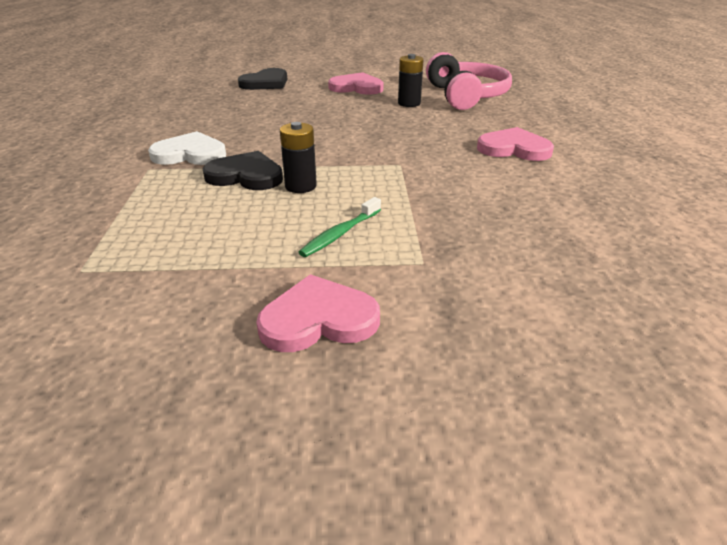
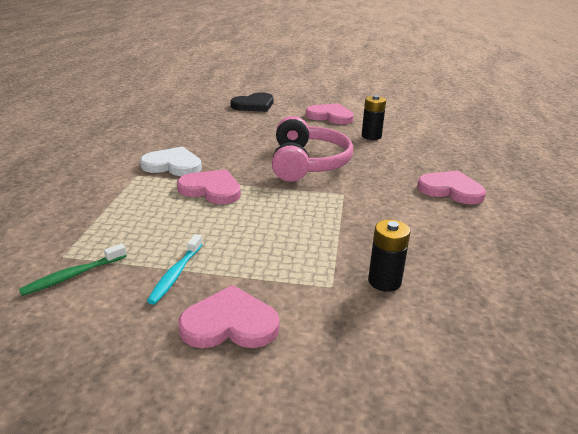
camera: 10 degrees right, 5 degrees down
black heart [202,151,283,190] -> pink heart [177,170,241,204]
black battery [280,122,317,193] -> black battery moved to [368,220,410,292]
green toothbrush [299,197,381,257] -> green toothbrush moved to [19,243,127,296]
pink headphones [426,52,512,110] -> pink headphones moved to [272,116,353,182]
none -> turquoise toothbrush [147,234,203,304]

